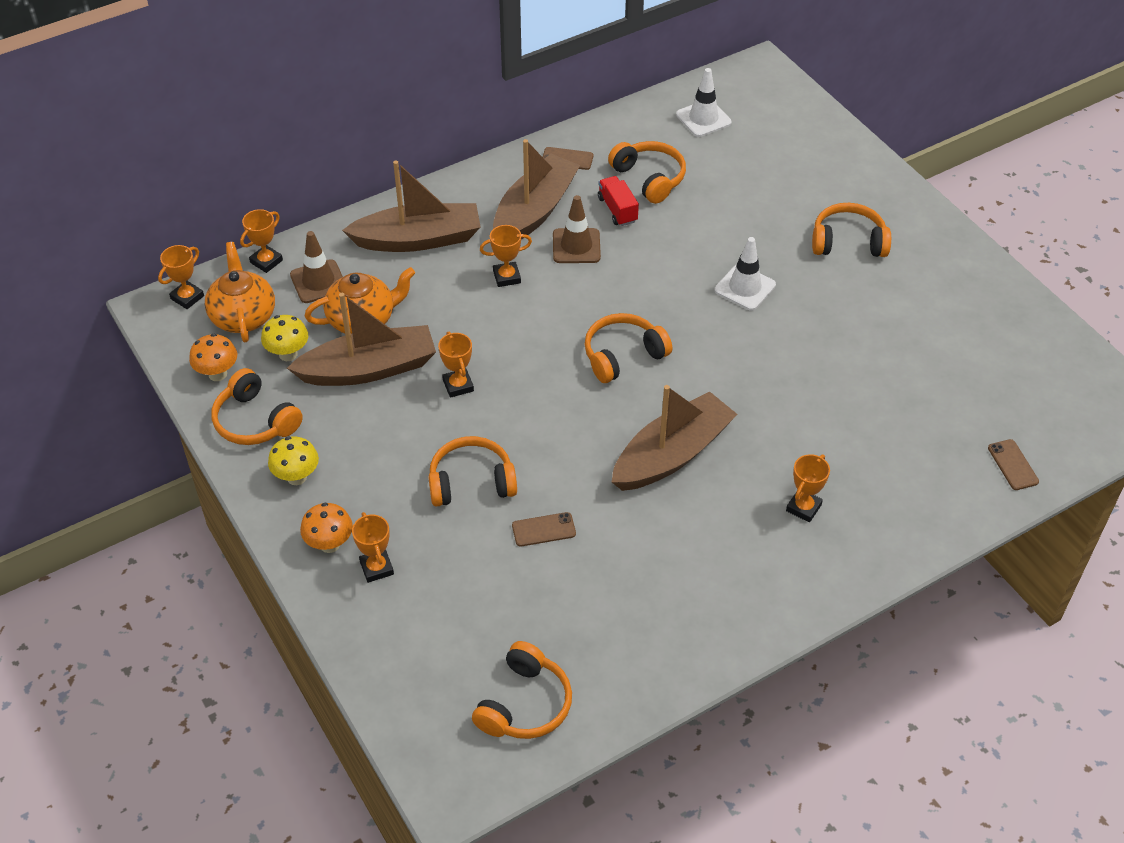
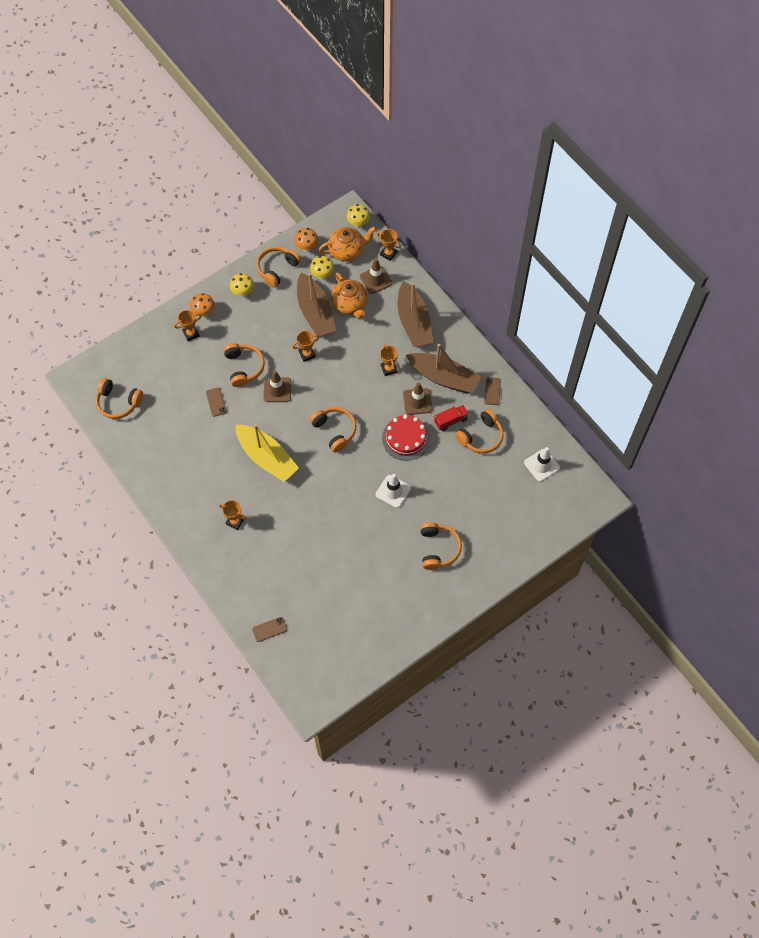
camera: 85 degrees right, 15 degrees up
orange trophy [158,245,204,309] -> yellow mushroom [346,204,370,228]
brown boat [612,385,737,491] -> yellow boat [235,424,299,482]
none -> brown traffic cone [264,370,291,402]
none -> red cake [382,415,430,461]

